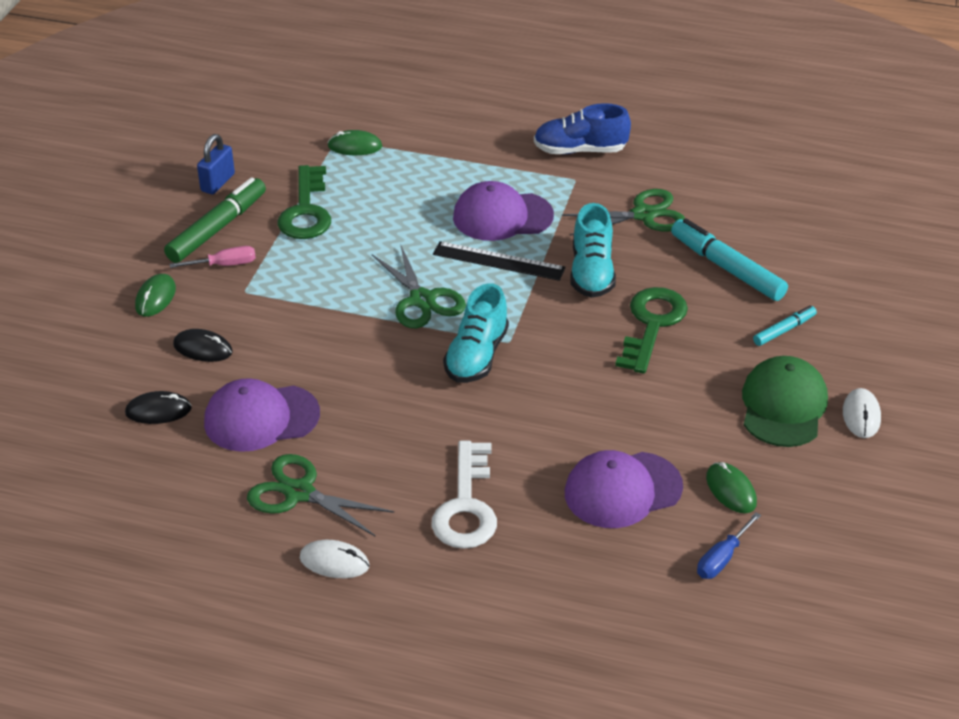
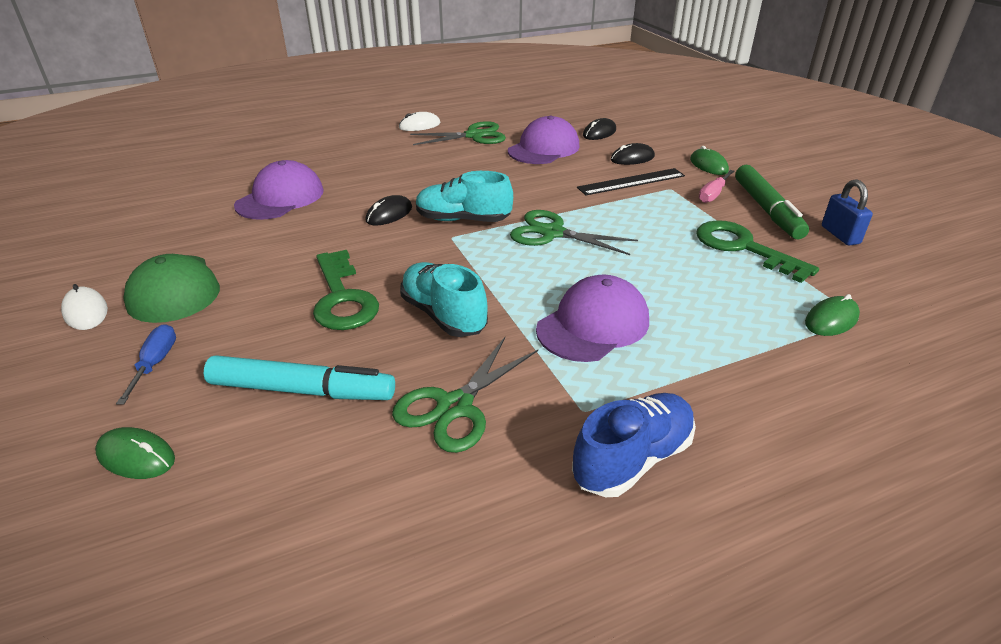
camera: 140 degrees right, 5 degrees down
white key [432,441,497,549] -> none
black ruler [433,241,566,281] -> black ruler moved to [577,168,685,195]
turquoise shoe [443,283,509,383] -> turquoise shoe turned 60 degrees counterclockwise [416,171,513,222]
blue screwdriver [697,512,761,579] -> blue screwdriver moved to [116,324,176,404]
green mouse [706,462,757,513] -> green mouse moved to [95,427,175,479]
turquoise marker [753,306,817,346] -> none
none -> black mouse [365,195,412,225]

